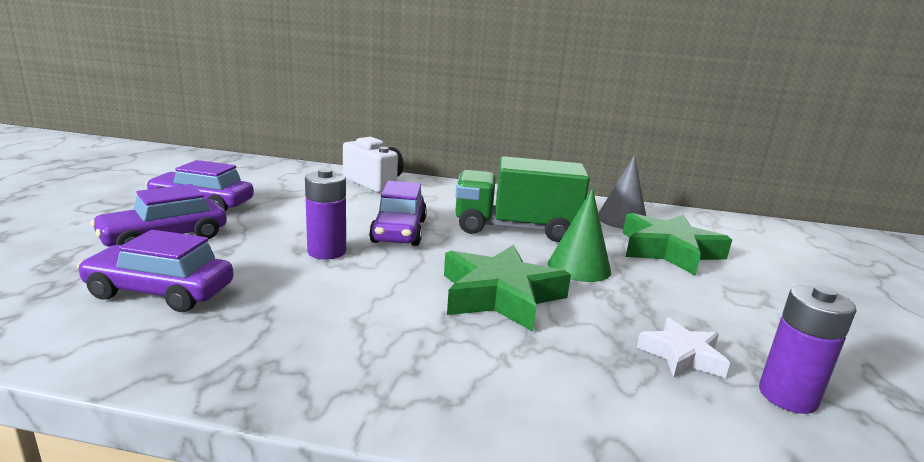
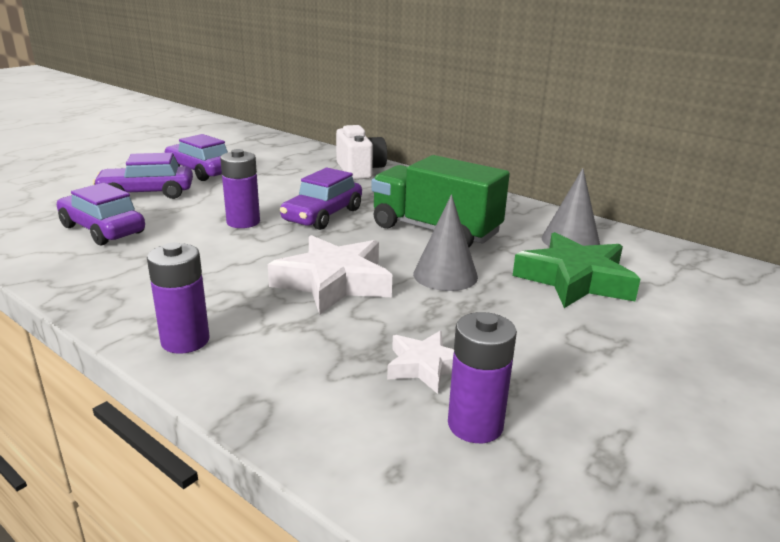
camera: 30 degrees right, 5 degrees up
green star [444,245,571,332] -> white star [268,235,392,315]
green cone [548,188,611,282] -> grey cone [413,194,478,291]
none -> purple battery [147,242,210,354]

